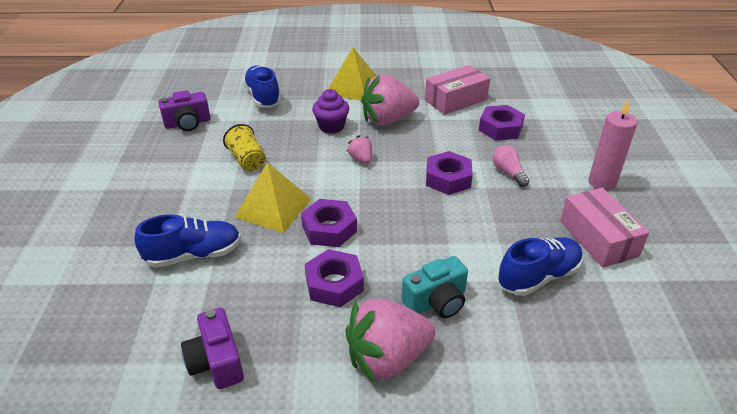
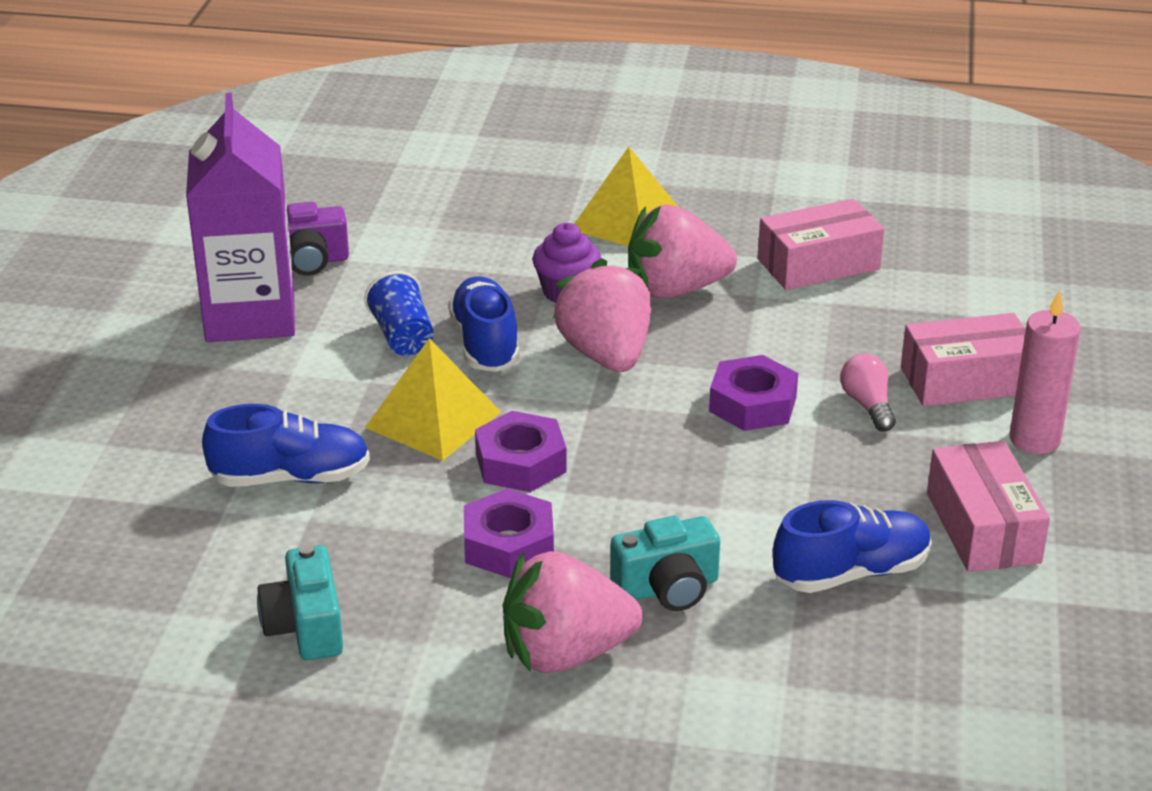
camera: 10 degrees right, 5 degrees down
purple camera [181,308,244,389] -> turquoise camera [257,544,343,660]
yellow cup [223,124,265,171] -> blue cup [364,271,434,356]
blue shoe [243,65,281,108] -> blue shoe moved to [449,277,520,372]
pink strawberry [347,135,372,164] -> pink strawberry [553,258,651,372], size x2.15
purple nut [479,105,525,141] -> none
none -> purple carton [186,93,295,342]
none -> pink box [901,313,1026,406]

